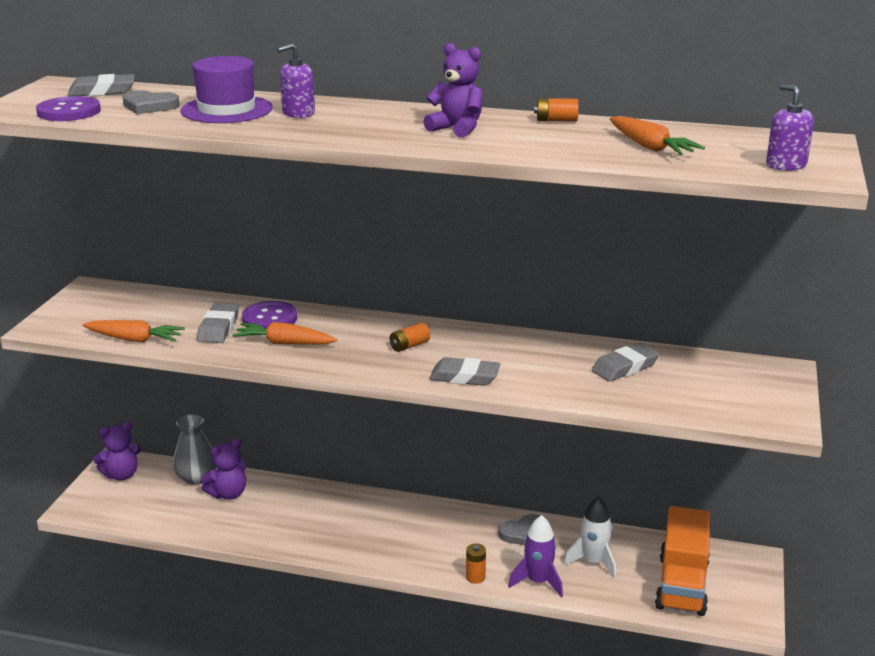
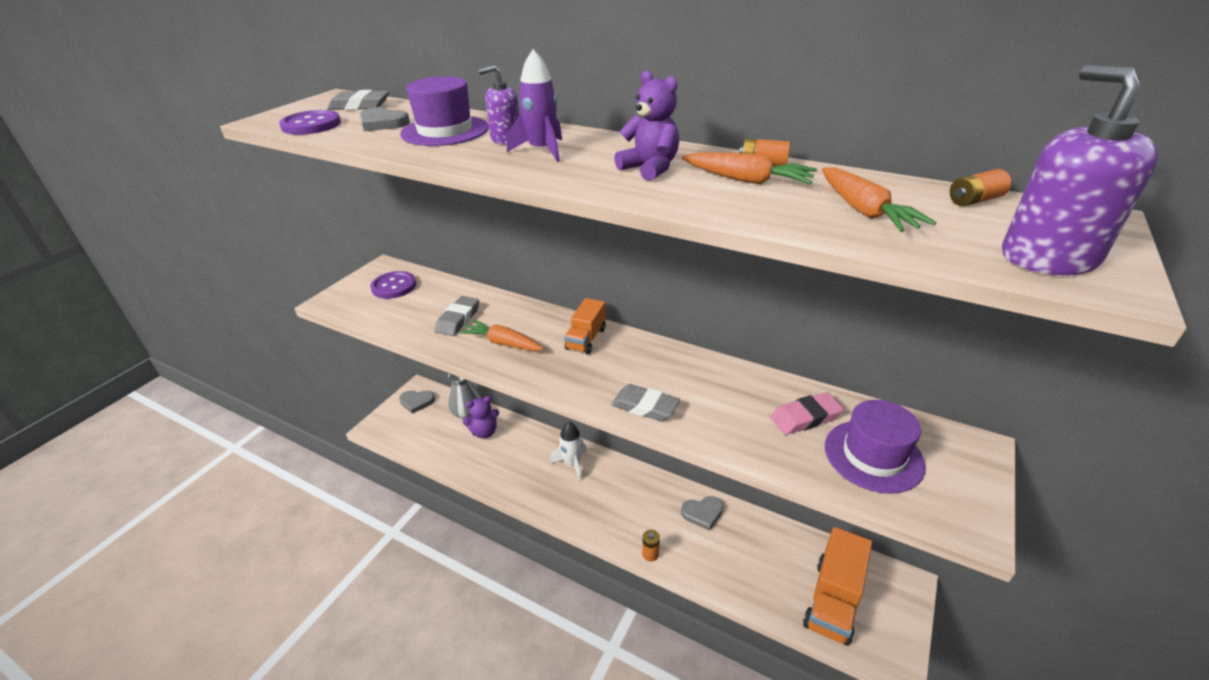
camera: 15 degrees right, 10 degrees up
orange carrot [82,320,185,342] -> orange carrot moved to [682,152,817,184]
purple teddy bear [93,422,141,481] -> grey heart [399,390,435,414]
purple button [242,301,297,329] -> purple button moved to [370,271,416,299]
orange battery [390,323,430,352] -> orange battery moved to [950,169,1011,206]
purple rocket [508,515,563,597] -> purple rocket moved to [507,49,562,162]
white rocket [564,497,616,579] -> white rocket moved to [550,422,587,481]
grey eraser [592,343,660,381] -> pink eraser [770,392,844,435]
purple soap dispenser [766,84,814,171] -> purple soap dispenser [1002,65,1158,275], size x1.66
none -> orange truck [564,298,606,354]
none -> purple hat [825,400,926,494]

